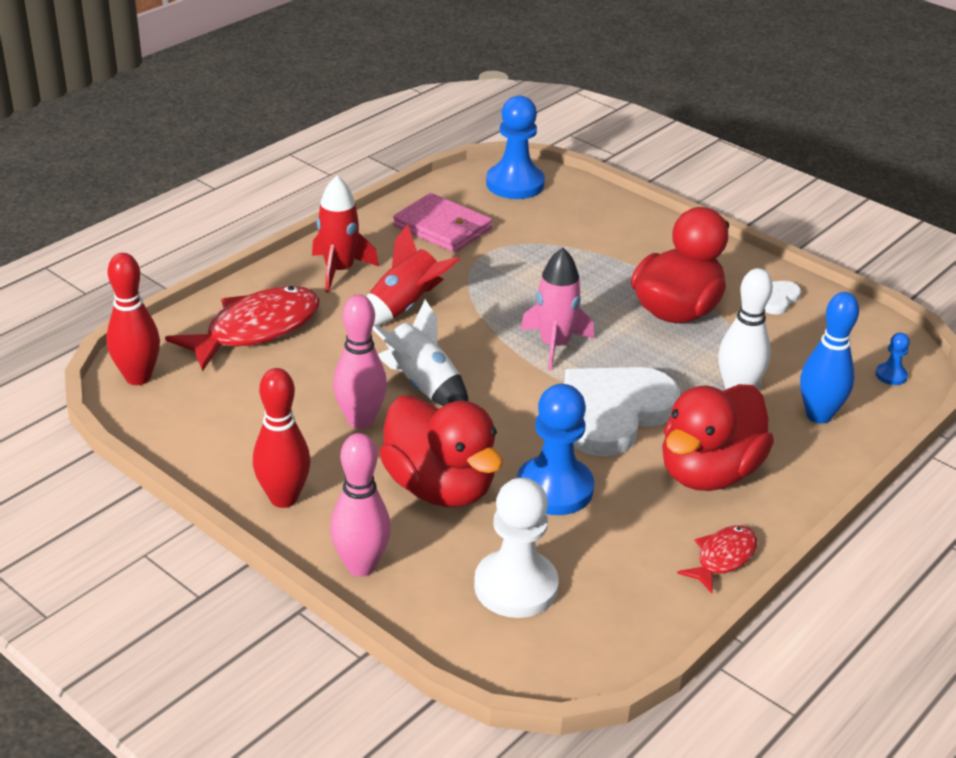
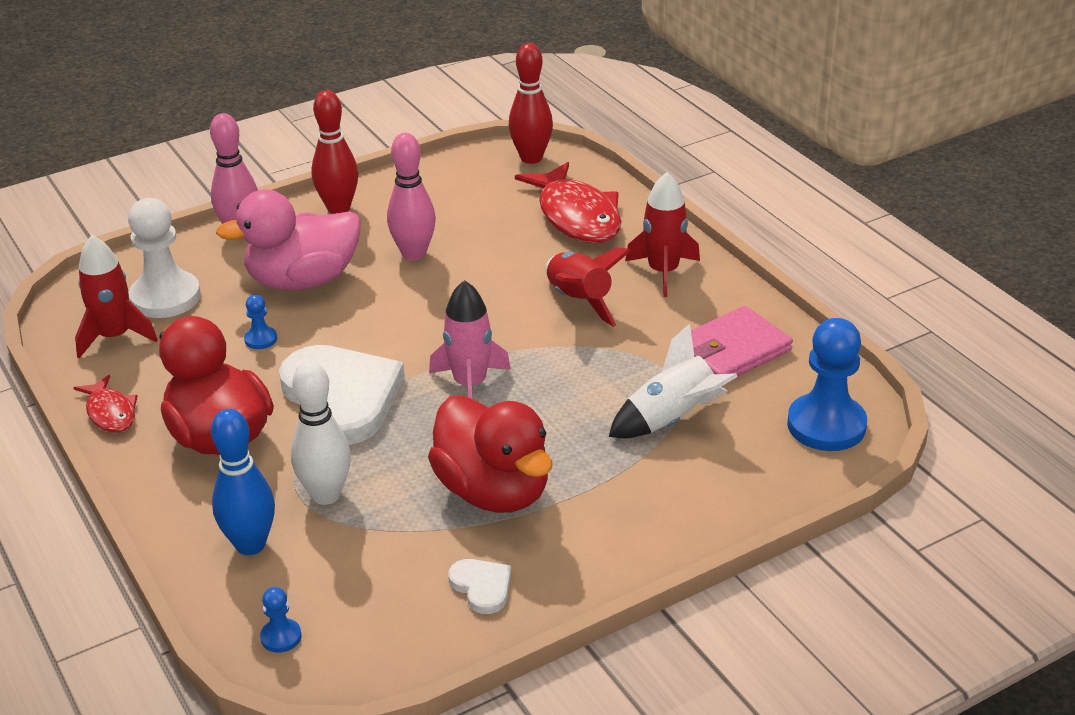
camera: 110 degrees right, 0 degrees up
white rocket [373,300,468,406] -> white rocket moved to [609,324,738,438]
red duck [379,395,503,507] -> pink duck [216,190,361,290]
blue pawn [517,384,594,515] -> blue pawn [244,295,277,349], size x0.45
none -> red rocket [75,235,158,358]

